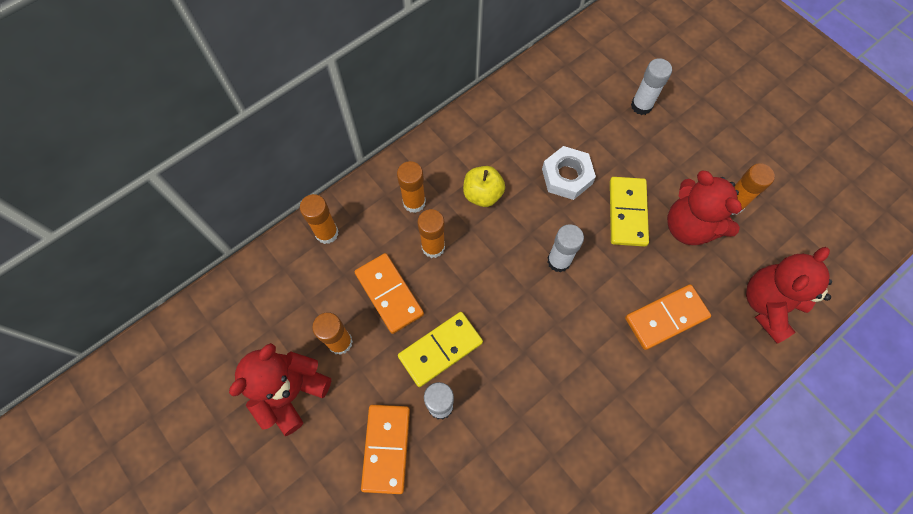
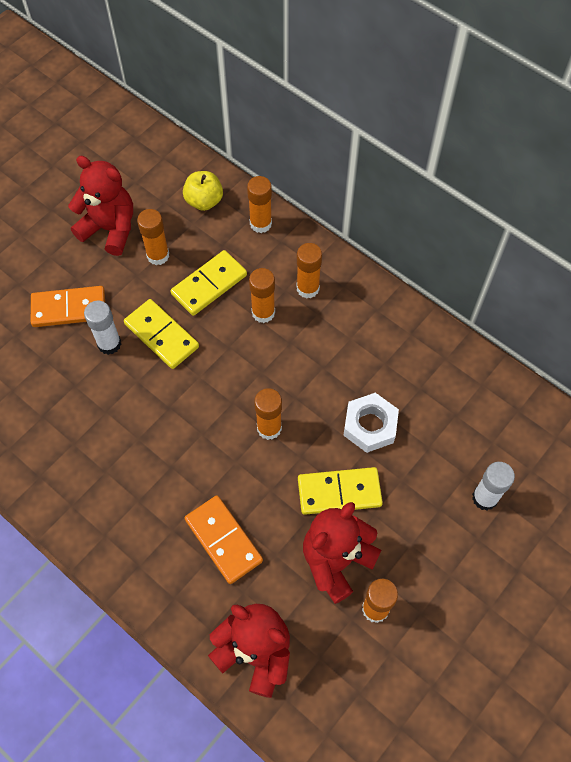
camera: 80 degrees right, 5 degrees down
orange domino [355,253,424,334] -> yellow domino [170,250,247,316]
yellow apple [463,166,505,207] -> yellow apple moved to [183,171,223,211]
white glue stick [547,224,584,272] -> orange glue stick [254,388,282,440]

